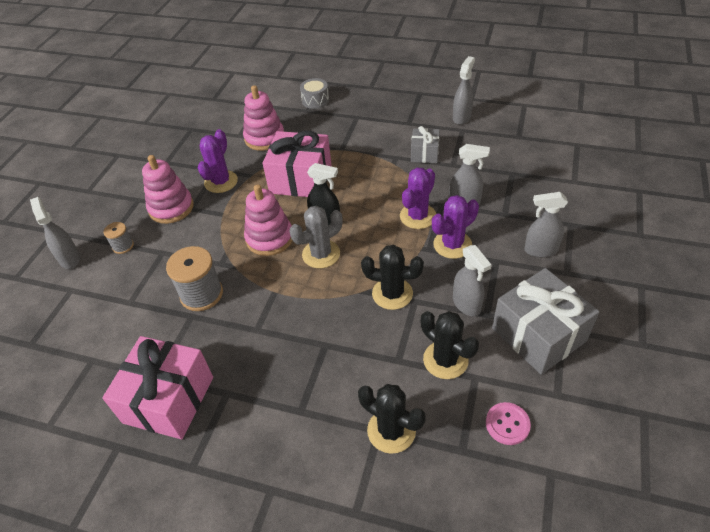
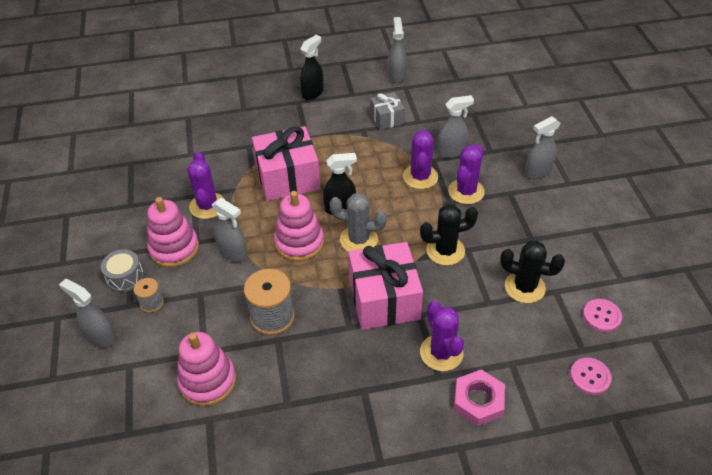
camera: 30 degrees left, 0 degrees up
pink gift [102,336,213,439] -> pink gift moved to [348,242,423,330]
pink stacking toy [243,85,284,151] -> pink stacking toy moved to [177,332,236,406]
grey cactus [290,206,342,268] -> grey cactus turned 75 degrees clockwise [329,193,387,252]
grey drum [300,78,329,109] -> grey drum moved to [101,249,144,292]
black cactus [358,384,426,454] -> none
grey spray bottle [453,245,491,316] -> grey spray bottle moved to [212,198,248,262]
grey gift [492,268,599,375] -> none
none -> black spray bottle [300,35,324,100]
none -> purple cactus [420,301,464,371]
none -> pink nut [454,369,505,426]
none -> pink button [570,358,612,395]

